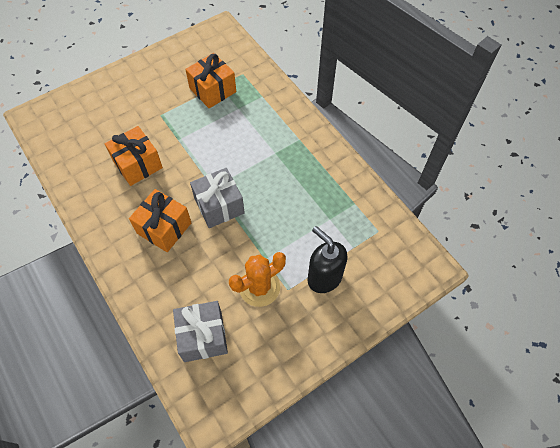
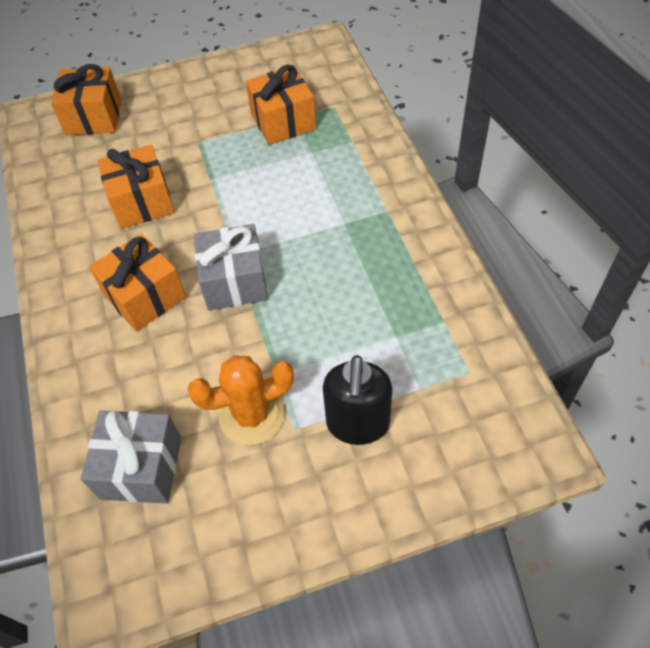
camera: 20 degrees right, 5 degrees down
black soap dispenser [308,226,348,293] -> black soap dispenser turned 150 degrees counterclockwise [323,355,392,445]
none -> orange gift [51,64,121,135]

